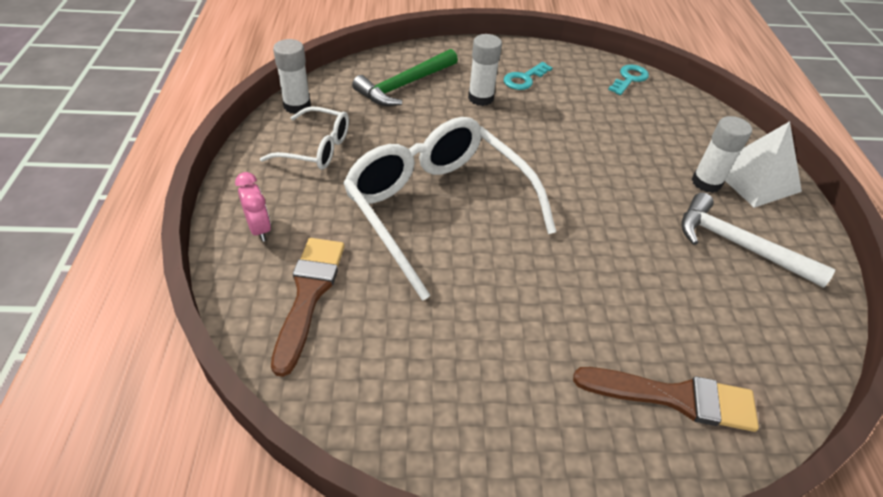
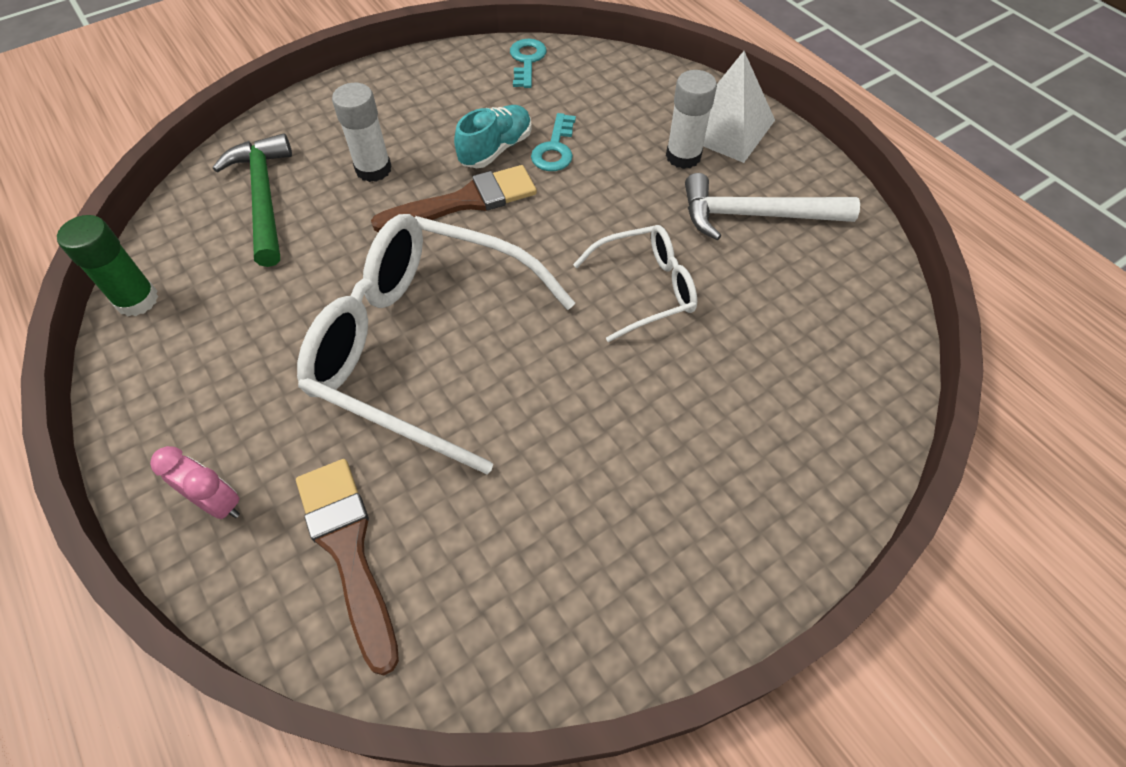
camera: 30 degrees left, 10 degrees up
white glasses [260,106,349,170] -> white glasses moved to [573,225,697,342]
white glue stick [273,39,311,114] -> green glue stick [57,215,159,316]
green hammer [352,49,458,106] -> green hammer turned 150 degrees clockwise [213,133,292,267]
turquoise key [504,62,552,90] -> turquoise key moved to [531,113,576,171]
brown brush [573,367,759,432] -> brown brush moved to [371,165,537,232]
none -> turquoise shoe [454,105,532,168]

